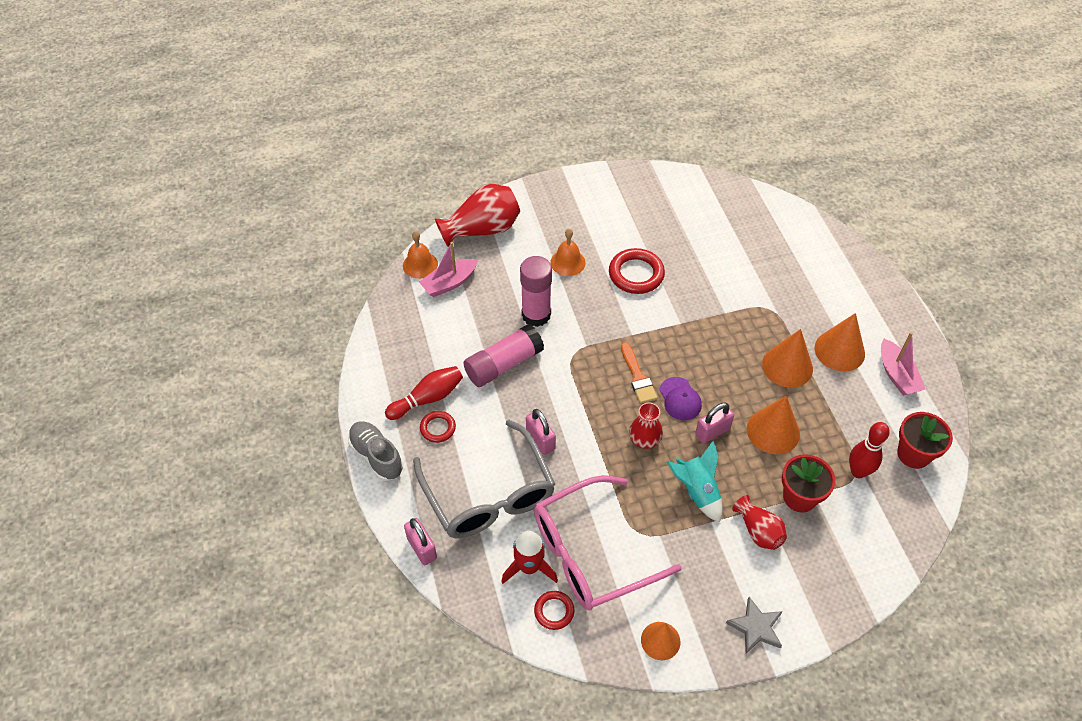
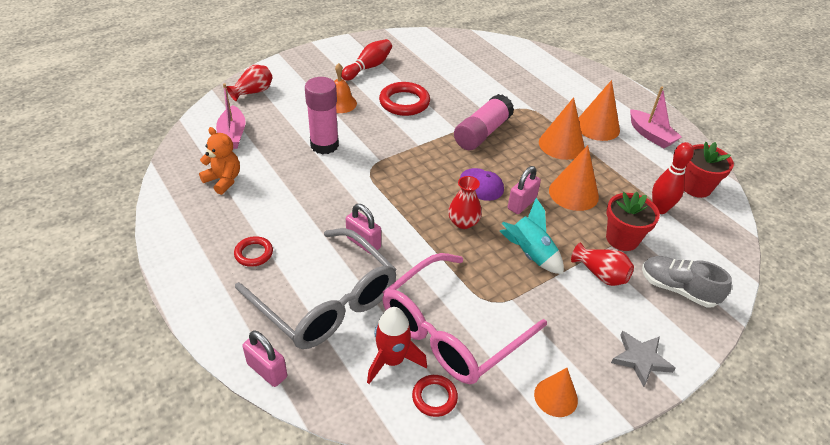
camera: 20 degrees left, 10 degrees down
grey shoe [348,421,403,481] -> grey shoe moved to [642,256,732,308]
red bowling pin [385,366,463,420] -> red bowling pin moved to [341,39,392,81]
orange bell [403,231,438,279] -> none
pink boat [419,242,478,297] -> pink boat turned 45 degrees counterclockwise [216,83,246,149]
red vase [435,184,520,247] -> red vase [226,65,273,101], size x0.58
pink glue stick [464,324,544,387] -> pink glue stick moved to [454,94,514,150]
orange brush [621,342,657,403] -> none
none -> orange teddy bear [199,127,240,195]

